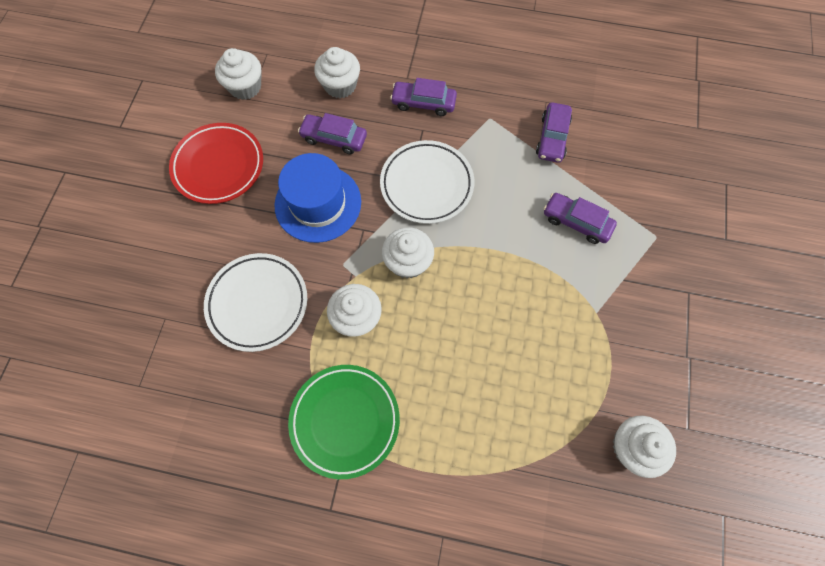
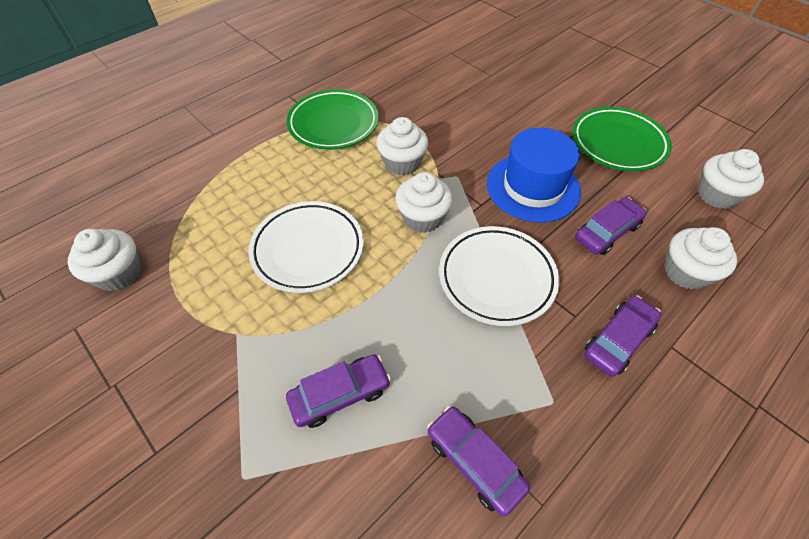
camera: 125 degrees right, 15 degrees down
red plate [169,123,263,204] -> green plate [572,107,672,171]
white plate [204,253,307,352] -> white plate moved to [248,201,364,293]

